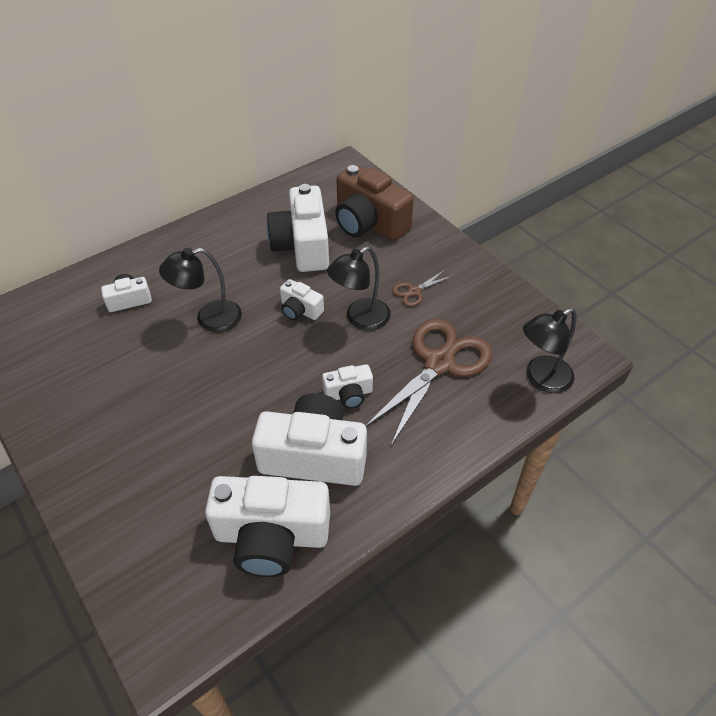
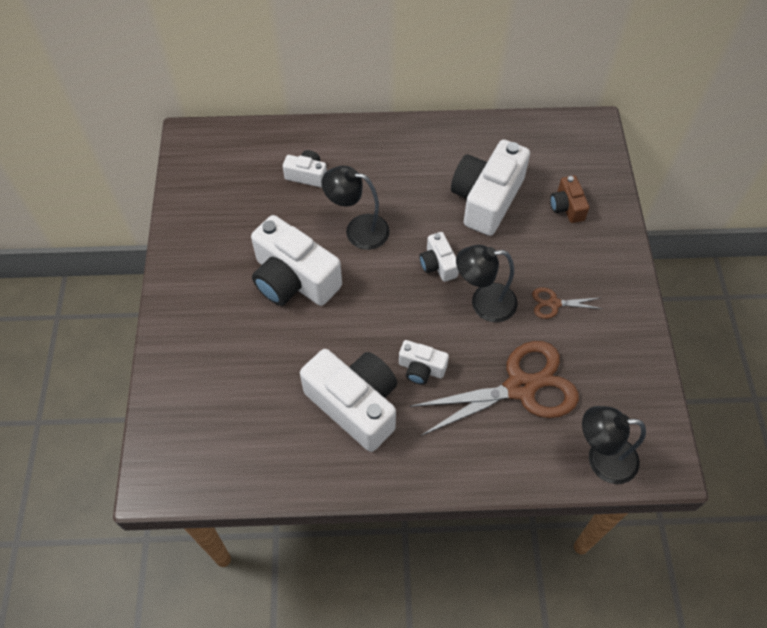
camera: 35 degrees right, 10 degrees up
white camera [205,476,330,577] -> white camera moved to [251,215,342,306]
brown camera [335,164,414,241] -> brown camera [550,175,589,223], size x0.50

